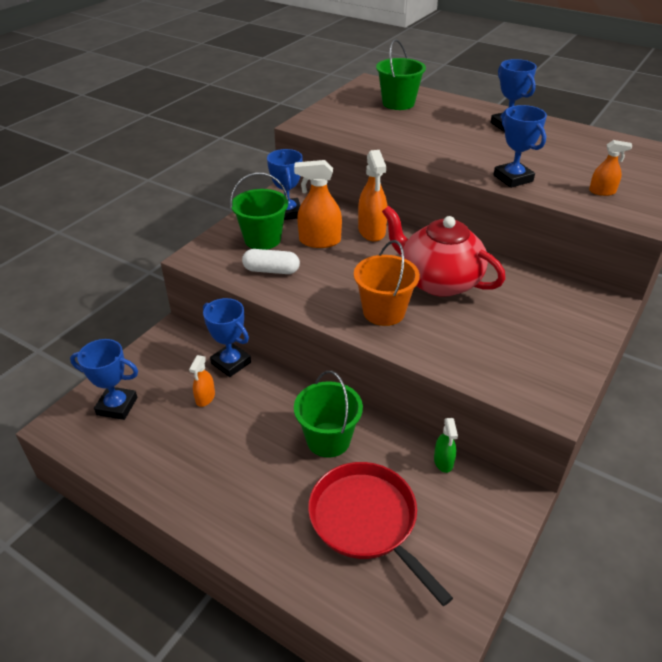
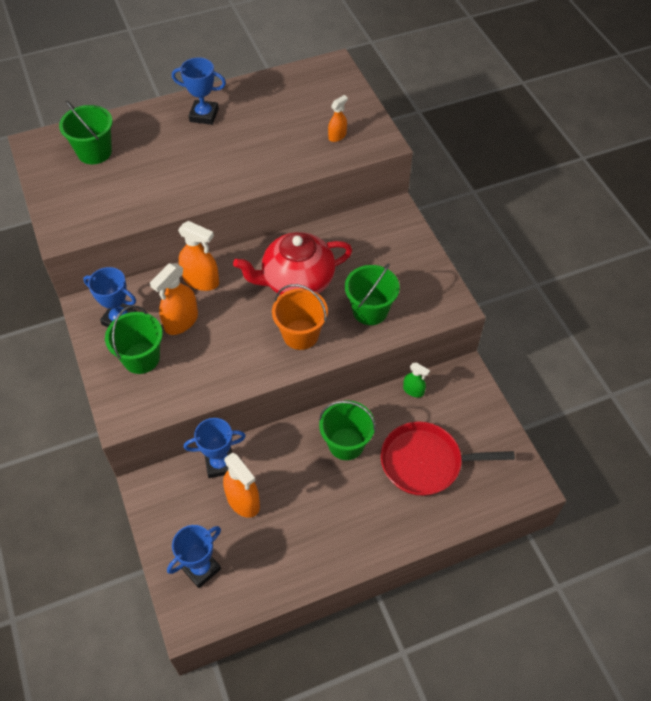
camera: 55 degrees left, 15 degrees up
orange spray bottle [189,355,215,407] -> orange spray bottle [223,452,260,518], size x1.75
white capsule [242,249,300,274] -> none
blue trophy [493,105,547,188] -> none
none -> green bucket [345,263,400,325]

